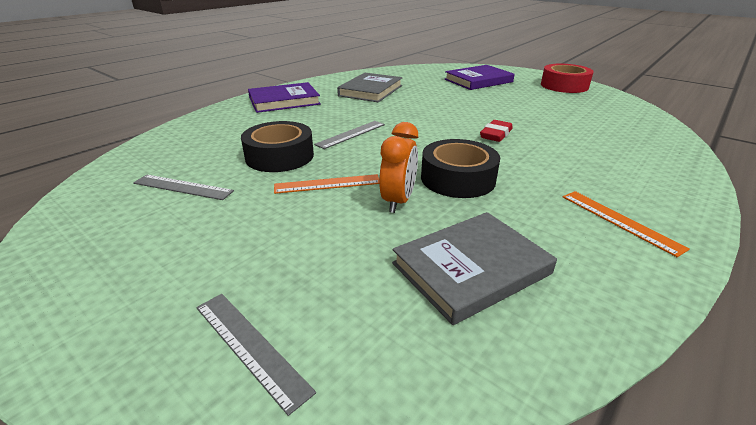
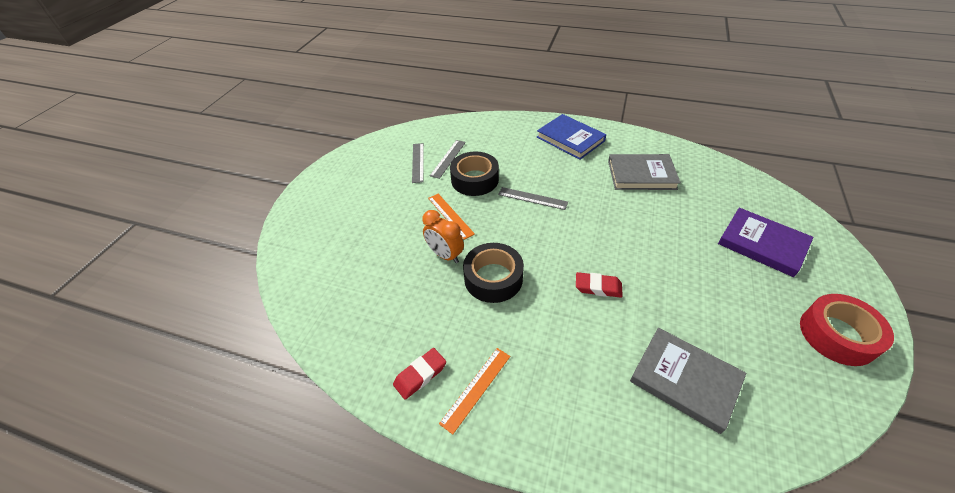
camera: 70 degrees right, 15 degrees up
grey ruler [196,294,316,416] -> grey ruler moved to [430,140,466,179]
purple book [248,82,321,113] -> blue book [537,114,606,160]
orange clock [379,122,418,213] -> orange clock turned 45 degrees clockwise [422,210,464,263]
grey book [392,212,557,325] -> grey book moved to [630,328,746,434]
none -> red eraser [393,348,446,400]

